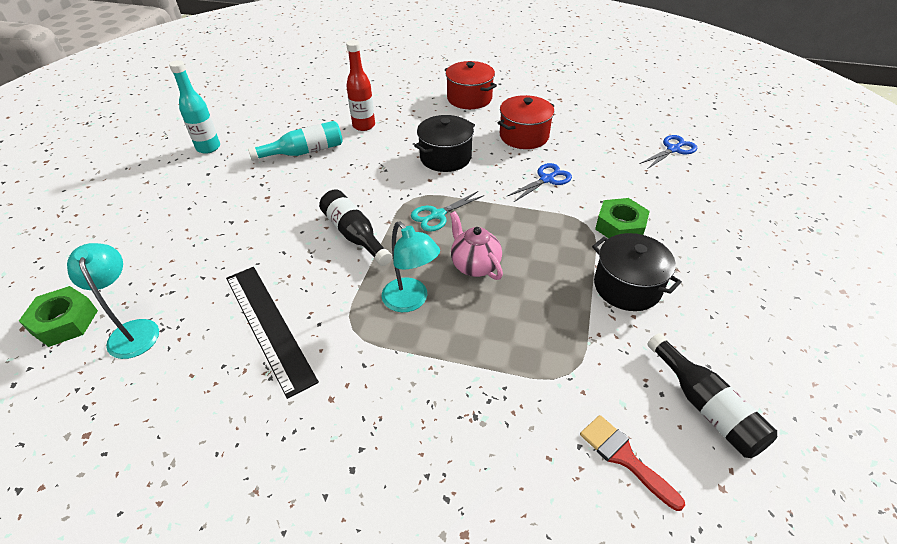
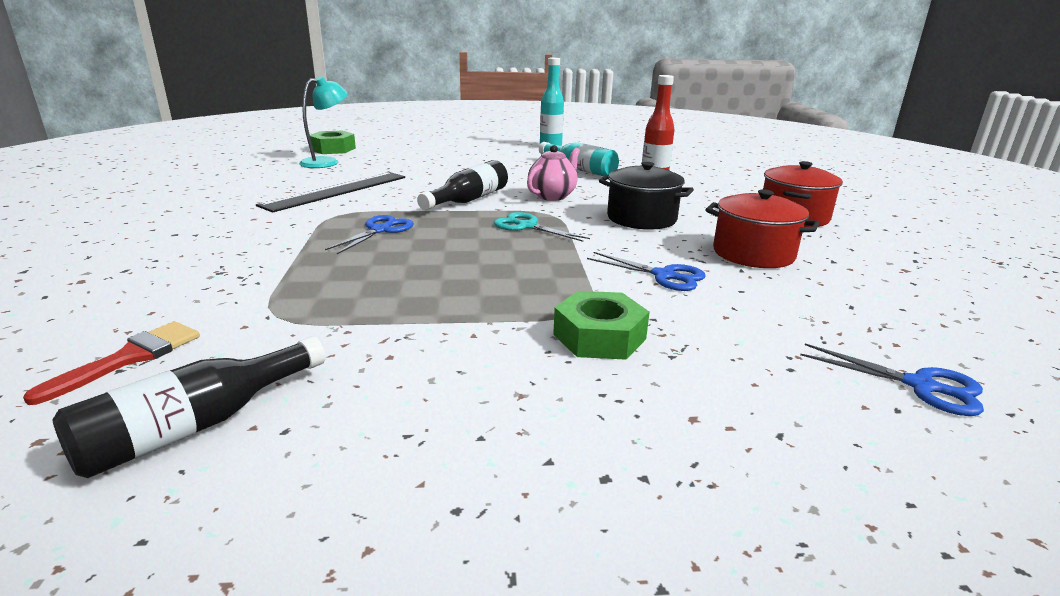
camera: 70 degrees right, 20 degrees down
turquoise lamp [382,221,440,312] -> blue scissors [325,215,414,254]
pink teapot [450,211,503,280] -> pink teapot moved to [527,145,580,201]
black pot [592,233,682,311] -> none

